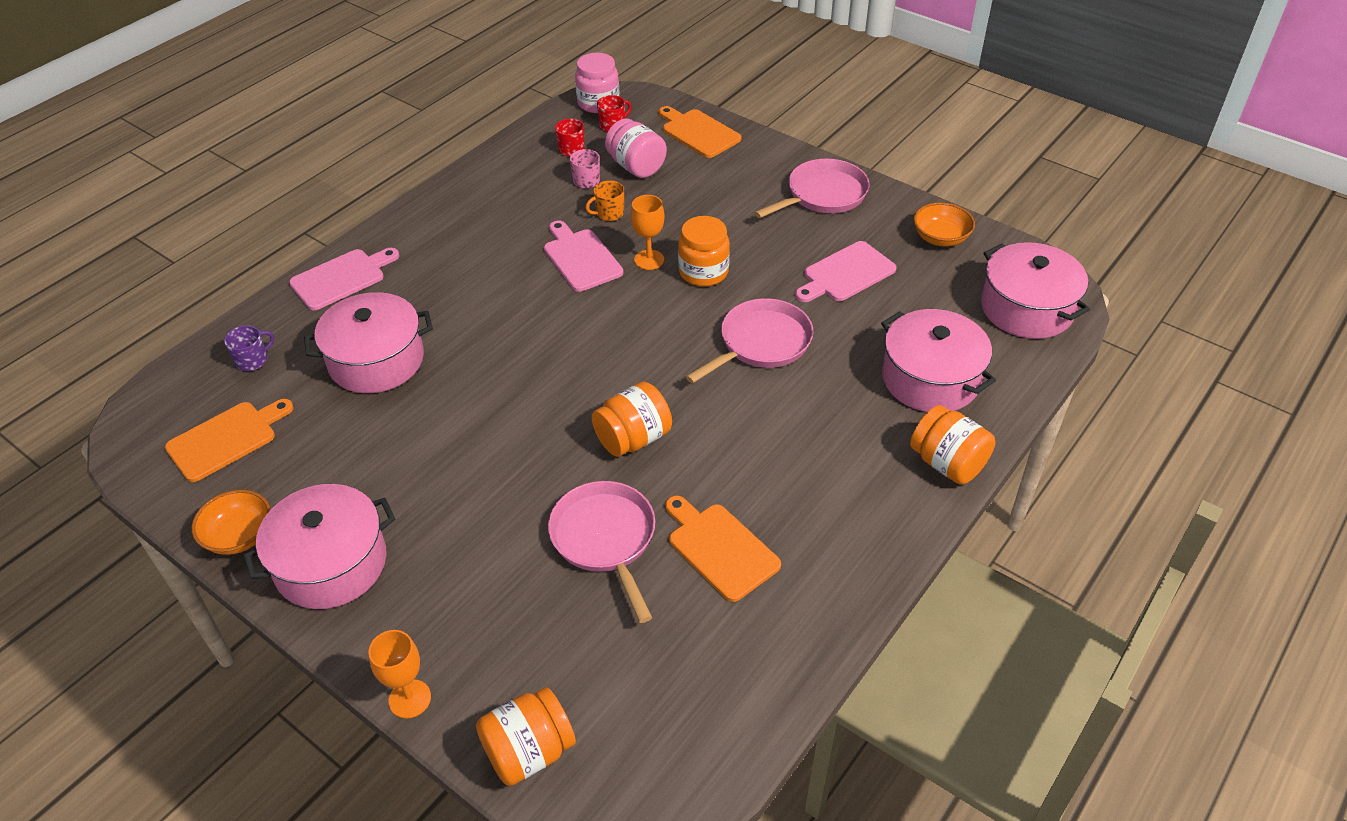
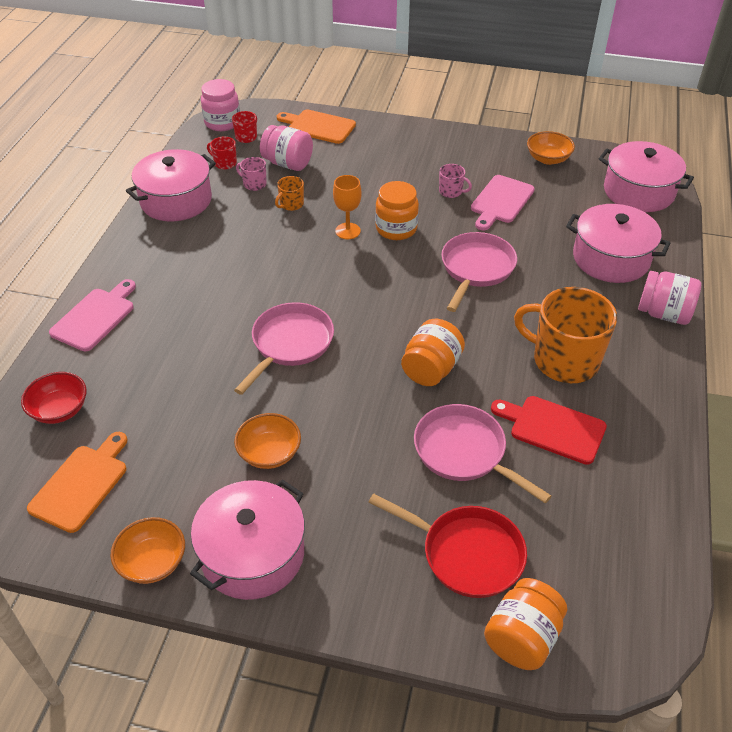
camera: 25 degrees left, 0 degrees up
purple mug [224,325,274,371] -> red bowl [21,372,87,424]
pink pot [304,292,433,393] -> pink pot moved to [126,149,216,221]
orange goblet [368,630,431,719] -> none
pink cutting board [544,221,623,292] -> none
orange cutting board [665,495,781,602] -> red cutting board [491,396,607,465]
pink pan [754,159,870,218] -> pink pan moved to [234,302,334,395]
orange jar [910,405,995,485] -> pink jar [638,271,701,325]
none -> orange bowl [234,413,301,469]
none -> red pan [369,493,527,598]
none -> pink mug [439,164,472,198]
none -> orange mug [514,287,617,383]

